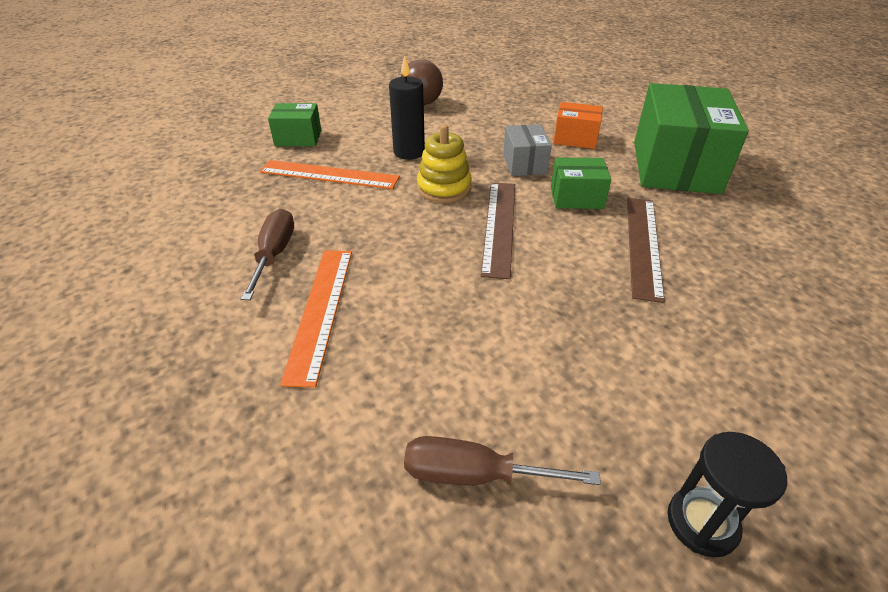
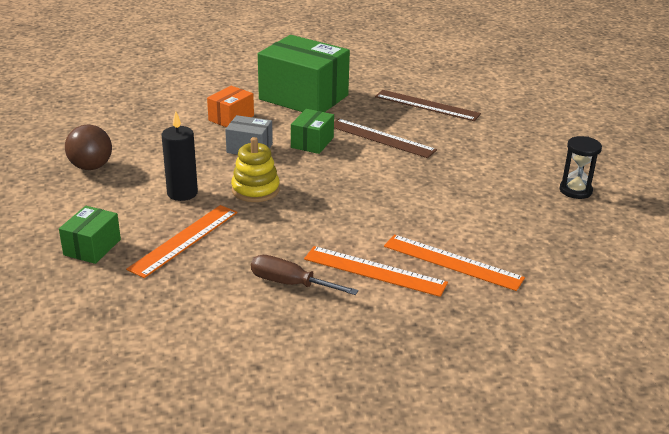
camera: 70 degrees left, 10 degrees down
brown screwdriver [404,436,601,485] -> none
brown ruler [481,182,515,279] -> brown ruler moved to [375,90,481,121]
none -> orange ruler [384,235,525,291]

